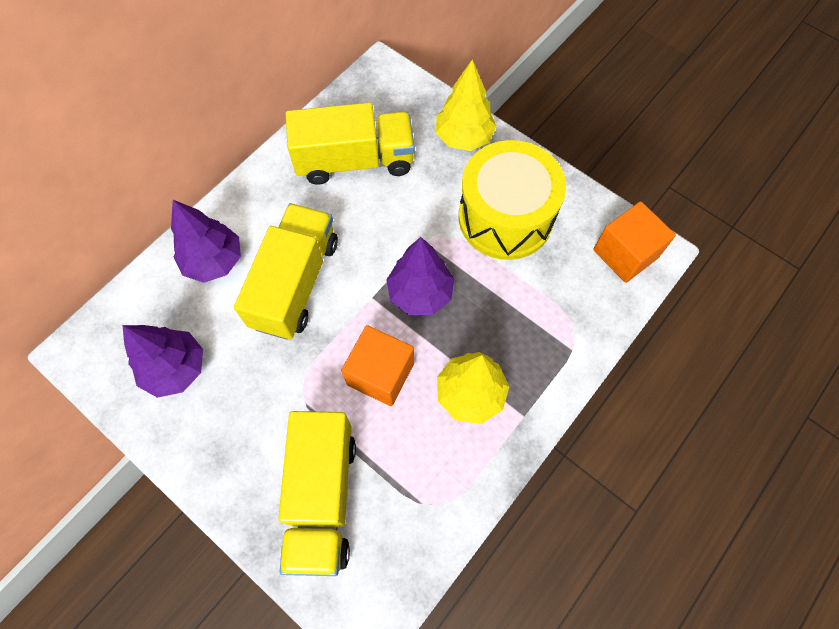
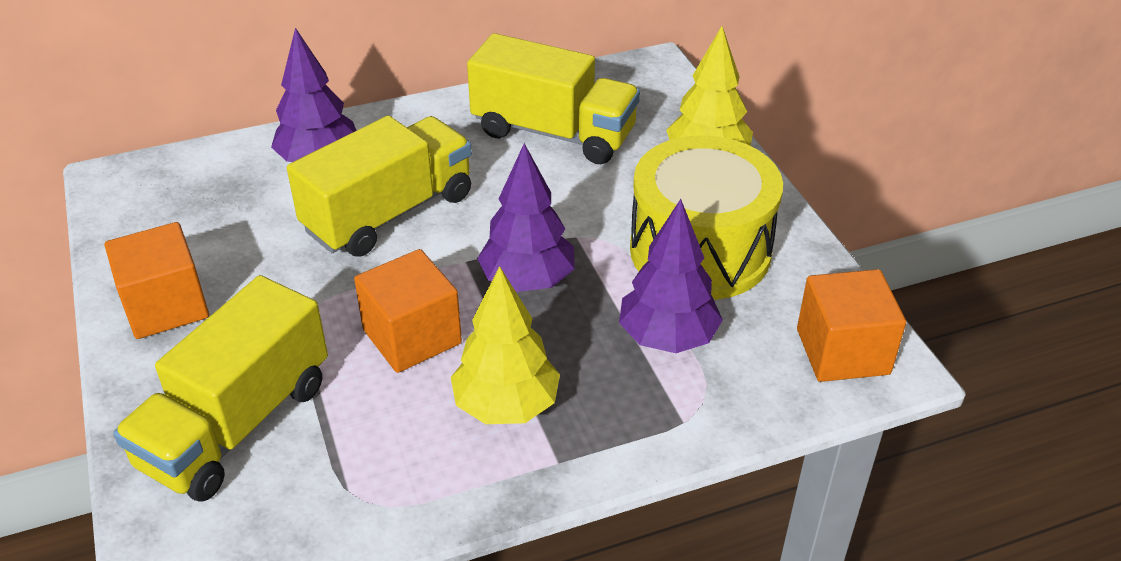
camera: 30 degrees right, 25 degrees down
purple tree [122,325,203,398] -> purple tree moved to [619,199,723,353]
none -> orange cube [105,222,209,339]

